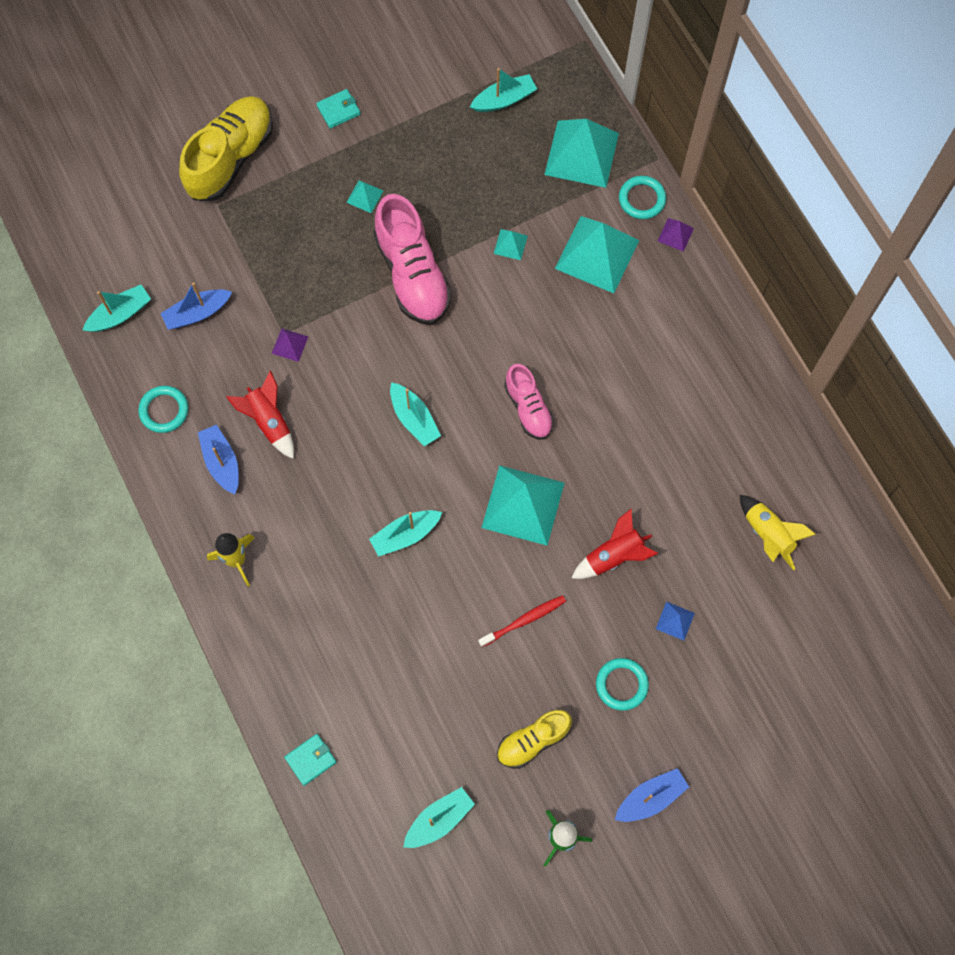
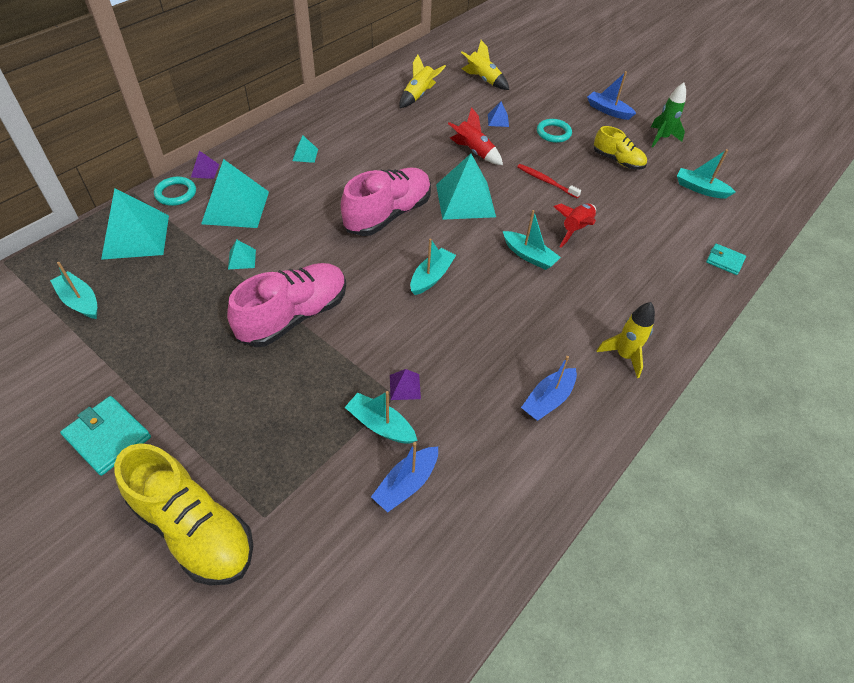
camera: 115 degrees left, 20 degrees down
turquoise boat [83,285,151,332] -> turquoise boat moved to [345,391,418,444]
turquoise ring [138,386,188,433] -> none
blue boat [160,282,232,330] -> blue boat turned 90 degrees clockwise [371,442,438,512]
yellow shoe [179,96,273,201] -> yellow shoe turned 150 degrees counterclockwise [114,443,253,586]
red rocket [226,371,294,459] -> red rocket moved to [554,203,596,248]
turquoise wallet [316,89,361,129] -> turquoise wallet [60,396,151,476], size x1.59
turquoise pyramid [346,180,383,213] -> turquoise pyramid moved to [292,135,318,163]
pink shoe [504,364,554,440] -> pink shoe [341,167,431,236], size x1.72
none -> yellow rocket [461,40,509,90]

